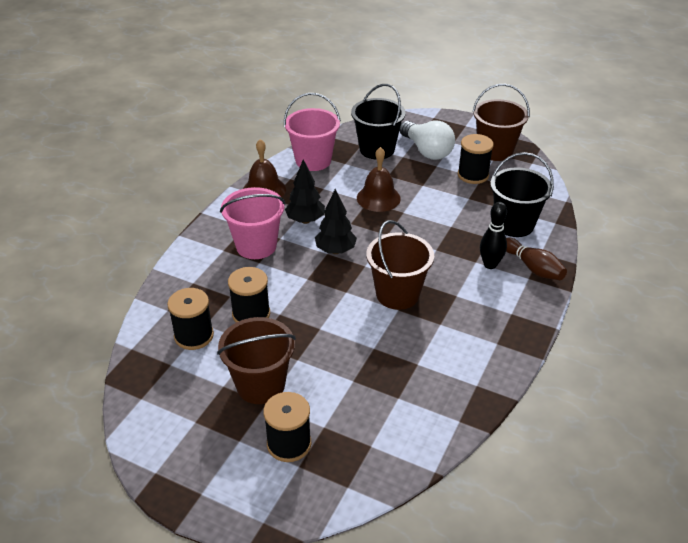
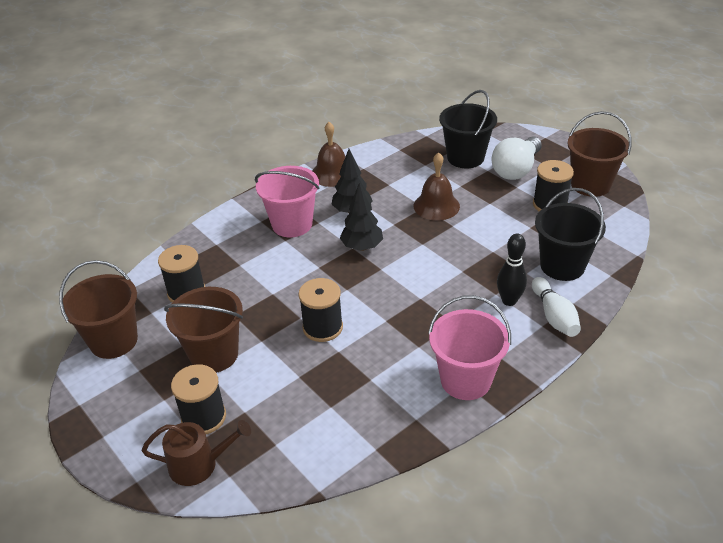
camera: 25 degrees right, 0 degrees up
black spool [228,267,270,322] -> black spool moved to [299,278,343,342]
pink bucket [284,93,341,171] -> pink bucket moved to [428,295,511,400]
brown bucket [366,220,434,310] -> brown bucket moved to [59,260,138,359]
white light bulb [400,121,455,160] -> white light bulb turned 45 degrees clockwise [491,136,542,180]
brown bowling pin [506,238,567,280] -> white bowling pin [532,277,581,337]
none -> brown watering can [142,420,251,486]

